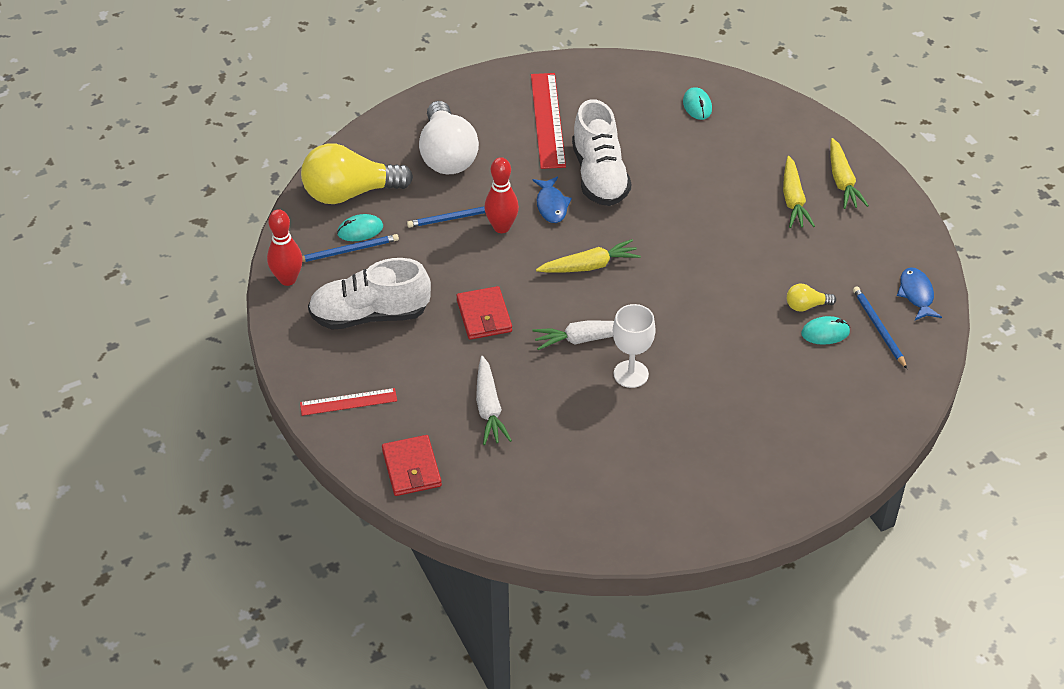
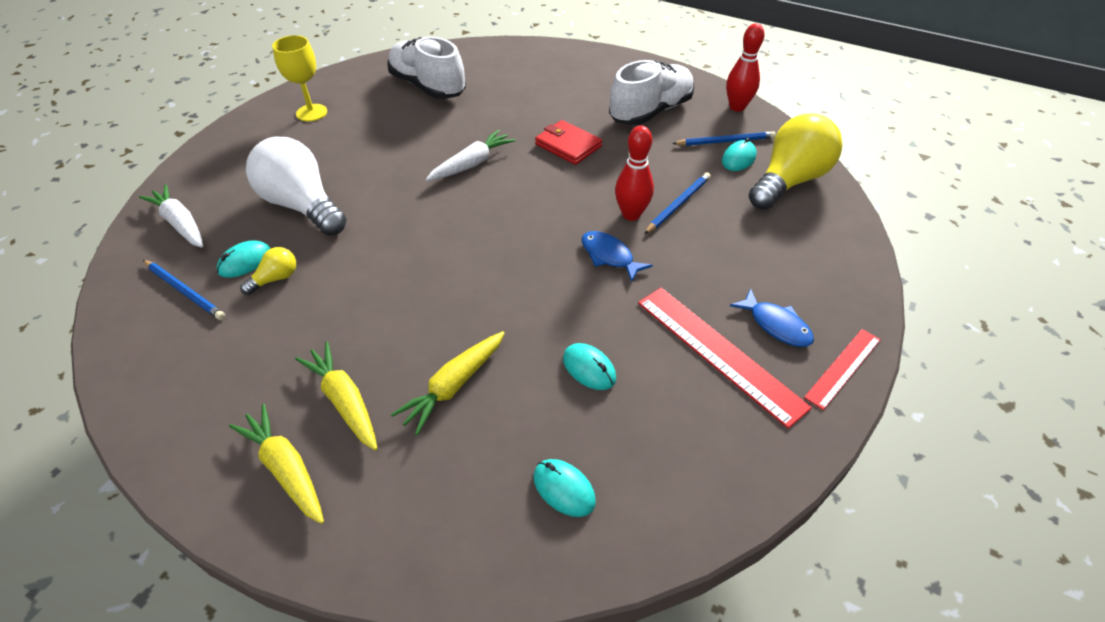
camera: 145 degrees right, 0 degrees up
red ruler [300,388,397,416] -> red ruler moved to [804,329,881,410]
blue pencil [302,234,399,262] -> blue pencil turned 135 degrees counterclockwise [672,131,776,146]
red wallet [382,435,442,496] -> none
white light bulb [419,101,479,174] -> white light bulb moved to [246,137,347,236]
white carrot [476,356,512,445] -> white carrot moved to [139,184,203,248]
yellow carrot [536,239,641,273] -> yellow carrot moved to [391,331,505,435]
white shoe [572,99,631,206] -> white shoe moved to [387,36,466,99]
white goblet [613,304,656,388] -> none
blue fish [897,267,942,320] -> blue fish moved to [730,288,814,347]
none -> yellow goblet [272,35,327,122]
none -> turquoise mouse [563,343,616,390]

